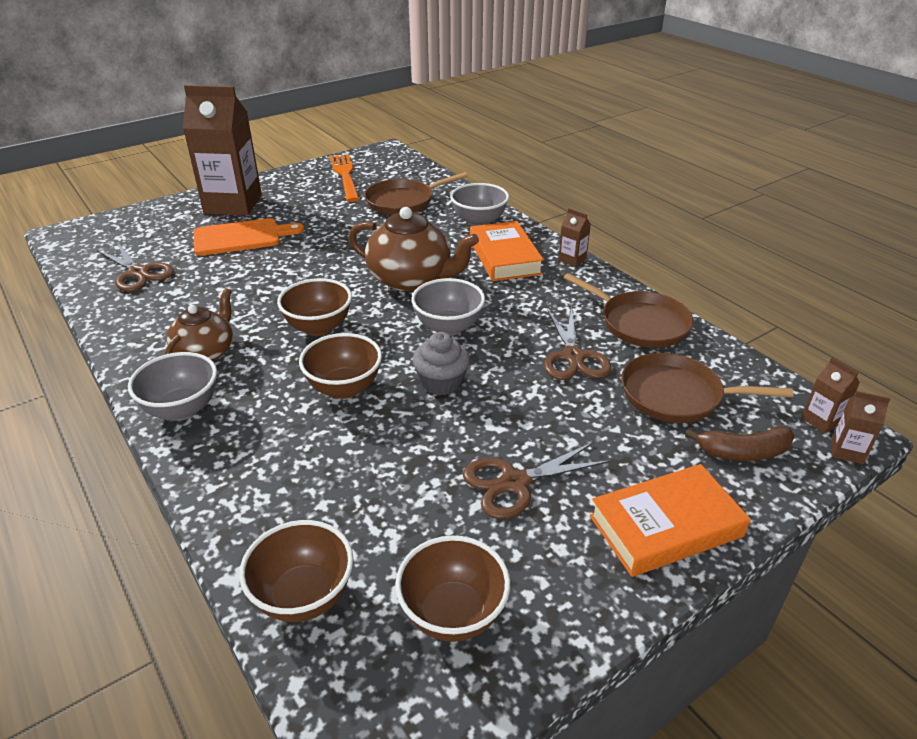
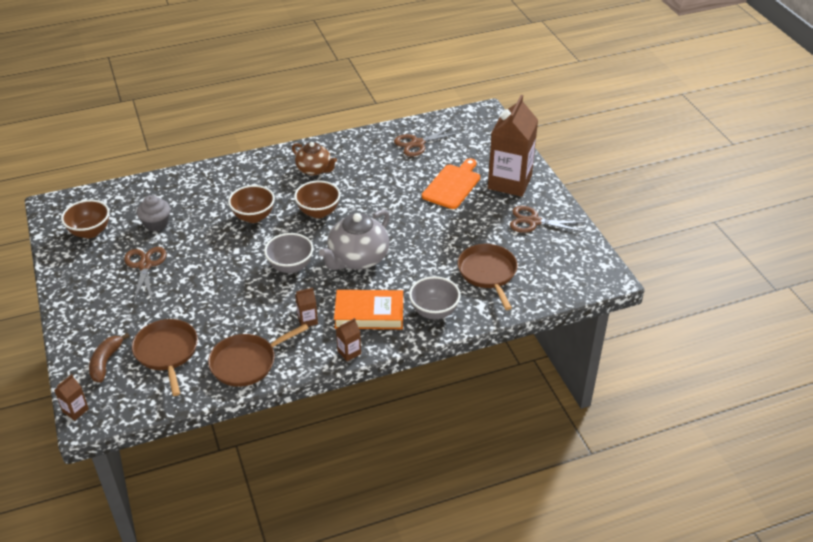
camera: 105 degrees right, 5 degrees up
grey bowl [128,352,217,421] -> none
orange cutting board [194,218,304,256] -> orange cutting board turned 150 degrees counterclockwise [422,158,480,209]
brown bowl [239,520,353,622] -> none
orange fork [330,154,359,202] -> none
brown teapot [349,207,479,292] -> grey teapot [319,209,390,270]
grey cupcake [412,332,470,395] -> grey cupcake moved to [137,195,170,232]
brown scissors [544,308,611,380] -> brown scissors moved to [510,206,586,233]
orange book [590,464,751,577] -> none
brown pan [621,353,794,423] -> brown pan turned 45 degrees counterclockwise [132,319,198,396]
brown carton [802,358,860,433] -> brown carton moved to [295,288,318,327]

